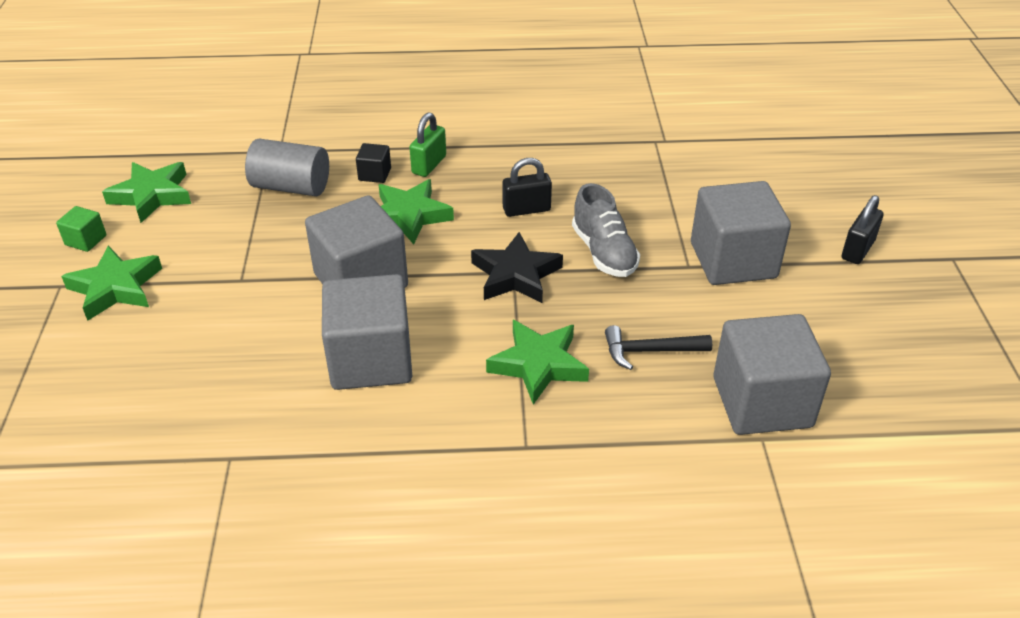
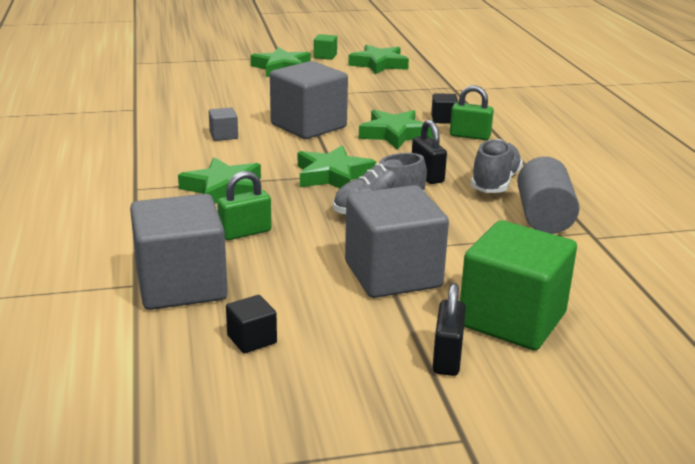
camera: 80 degrees right, 15 degrees down
grey cylinder [245,138,329,196] -> grey cylinder moved to [517,157,580,234]
grey cube [322,274,412,390] -> grey cube [209,108,238,141], size x0.43
black star [471,232,563,303] -> green star [298,145,376,189]
black hammer [605,325,712,370] -> green padlock [217,171,272,240]
black padlock [842,195,884,264] -> black padlock turned 75 degrees clockwise [432,283,466,376]
none -> black cube [226,295,277,353]
none -> green cube [460,220,577,350]
none -> grey shoe [471,139,523,193]

